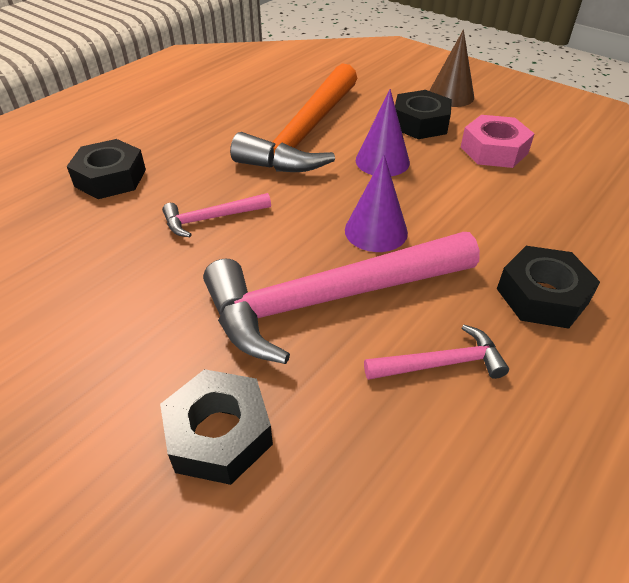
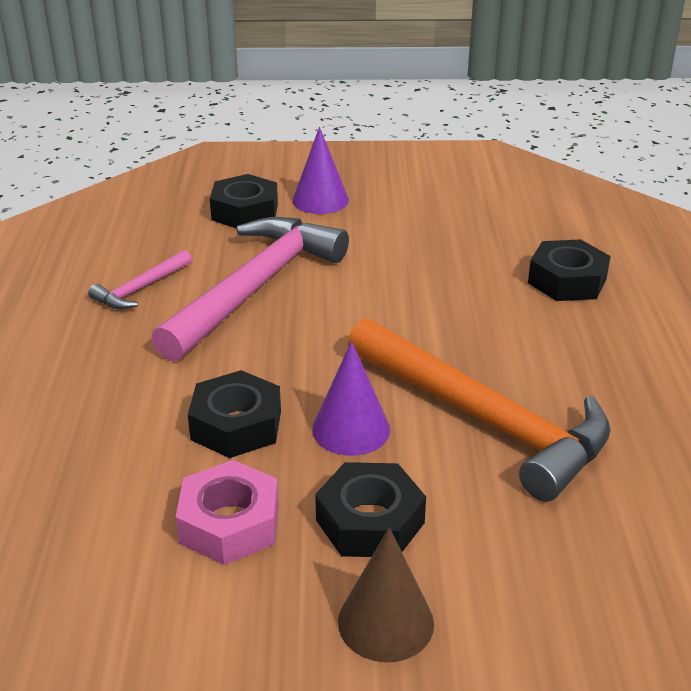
camera: 140 degrees right, 10 degrees down
pink hammer [162,193,271,237] -> none
orange hammer [230,63,357,172] -> orange hammer turned 150 degrees clockwise [347,318,610,502]
purple cone [345,155,408,252] -> purple cone moved to [292,127,349,214]
black nut [497,246,600,329] -> black nut moved to [188,370,281,458]

